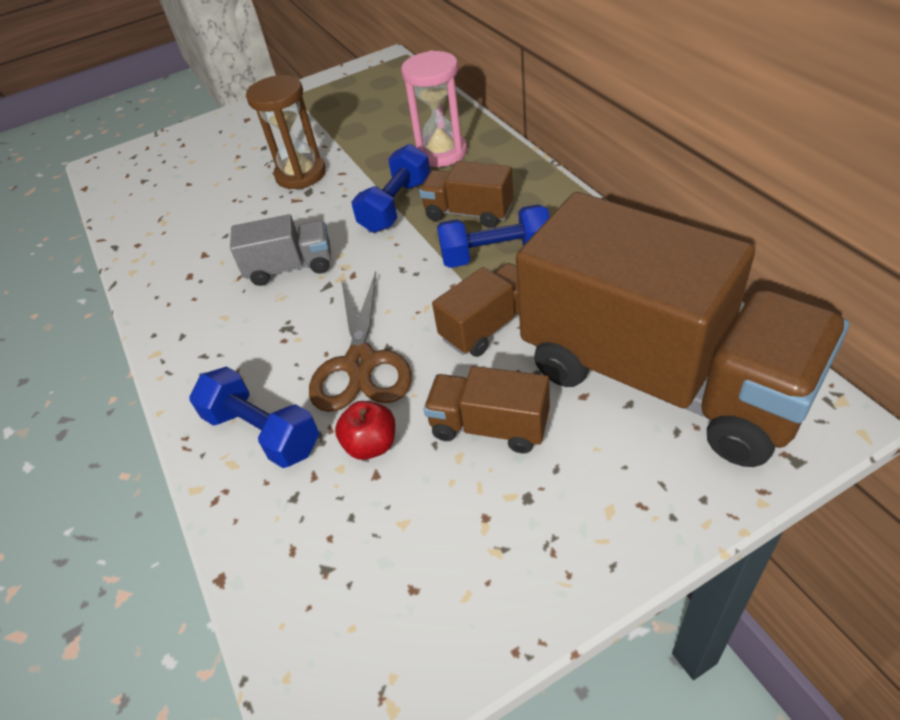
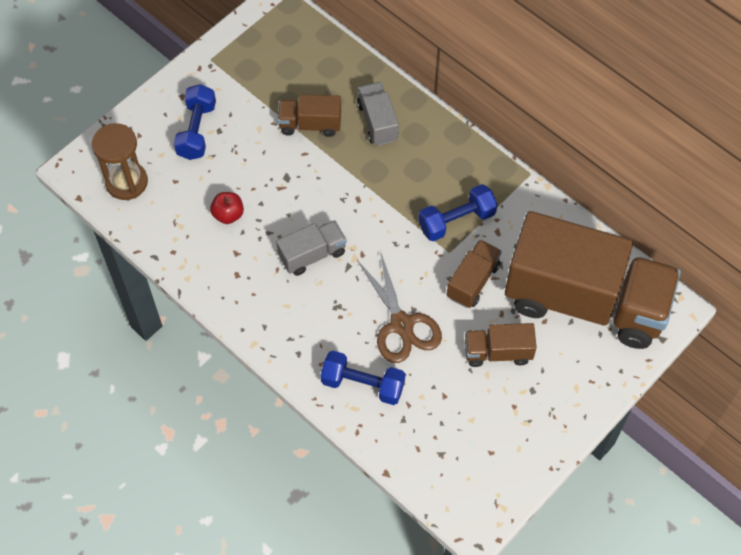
camera: 25 degrees left, 15 degrees up
brown hourglass [246,75,326,189] -> brown hourglass moved to [92,123,148,200]
red apple [335,401,395,460] -> red apple moved to [210,192,244,224]
blue dumbbell [351,144,430,233] -> blue dumbbell moved to [174,84,216,160]
pink hourglass [401,50,467,167] -> grey truck [357,82,399,146]
brown truck [419,161,514,228] -> brown truck moved to [278,94,341,137]

